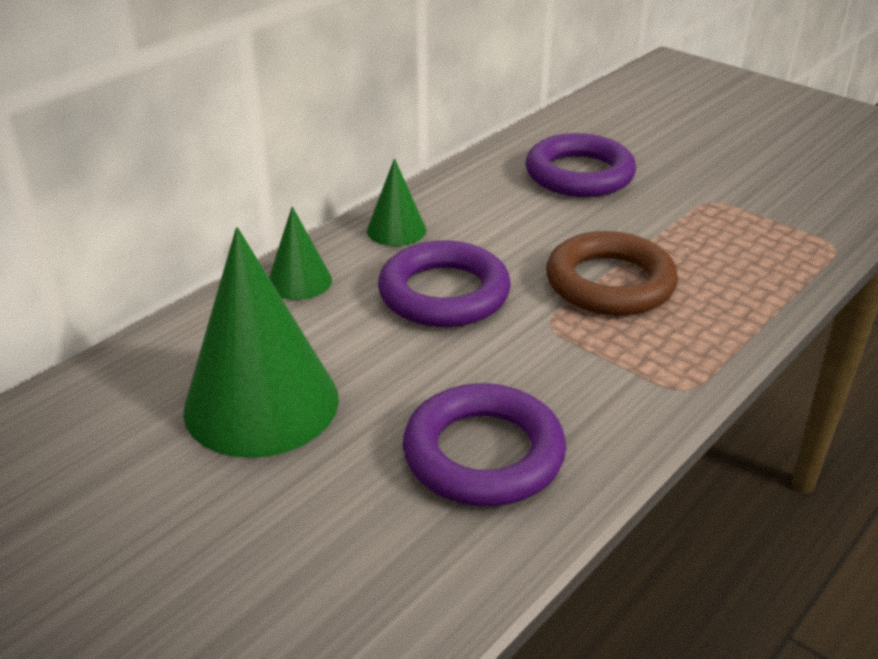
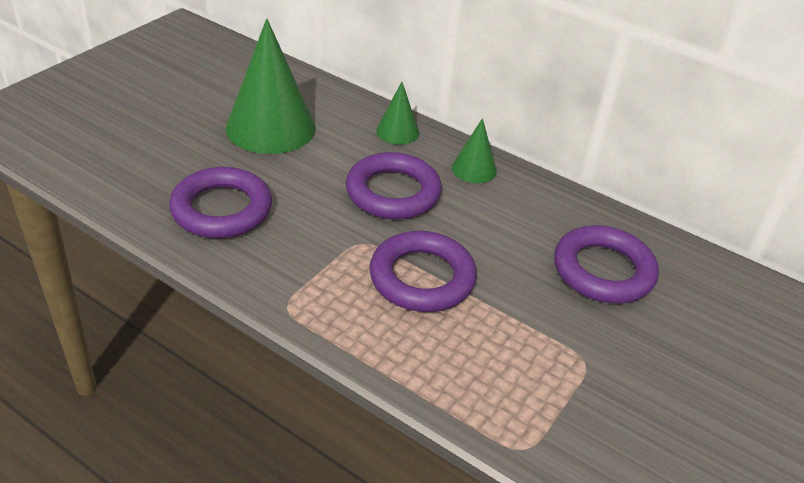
camera: 80 degrees right, 5 degrees up
brown ring [546,231,678,316] -> purple ring [370,231,477,312]

